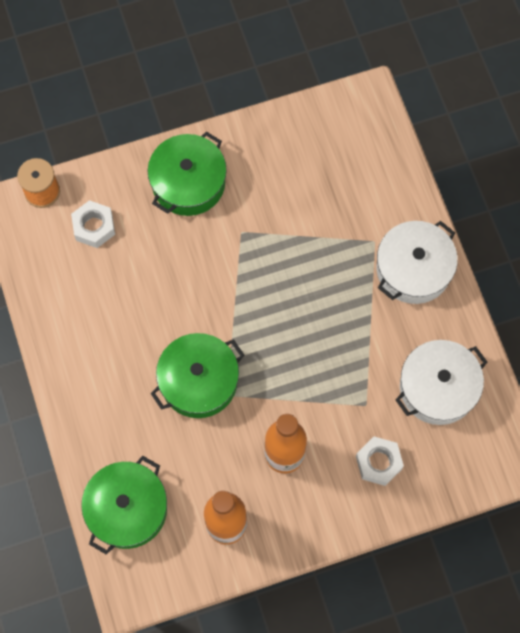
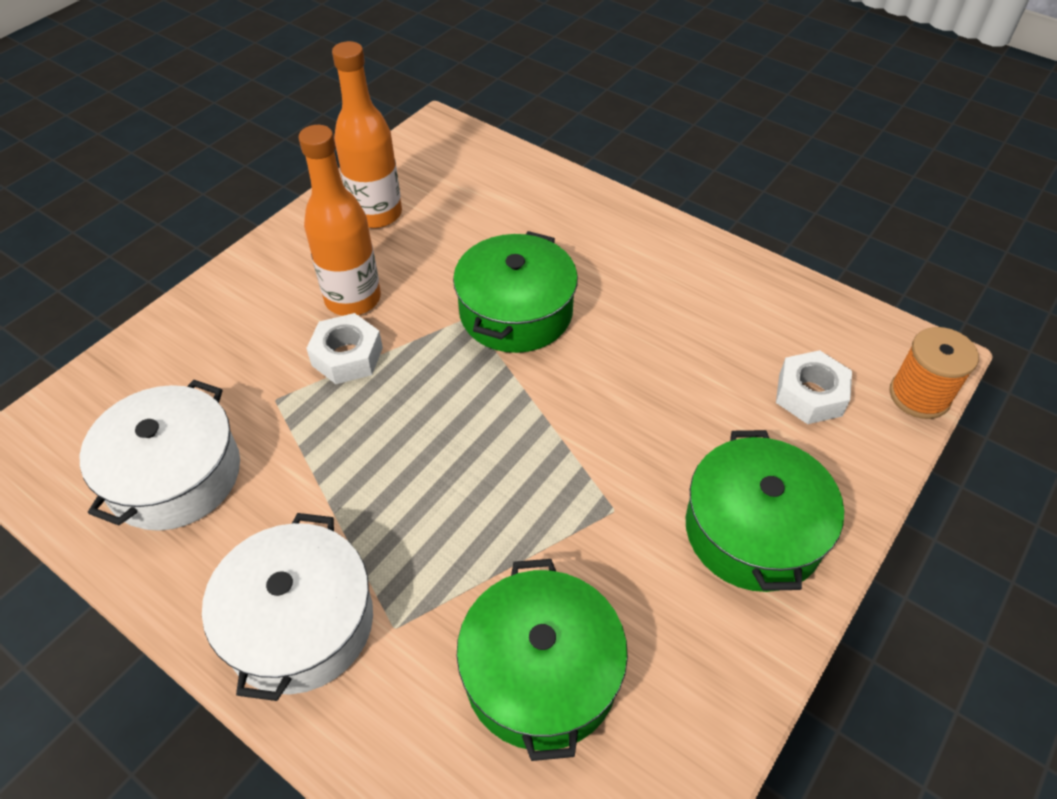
camera: 145 degrees right, 20 degrees down
green pot [81,456,167,555] -> green pot moved to [456,559,628,761]
white nut [356,437,404,486] -> white nut moved to [306,313,383,384]

